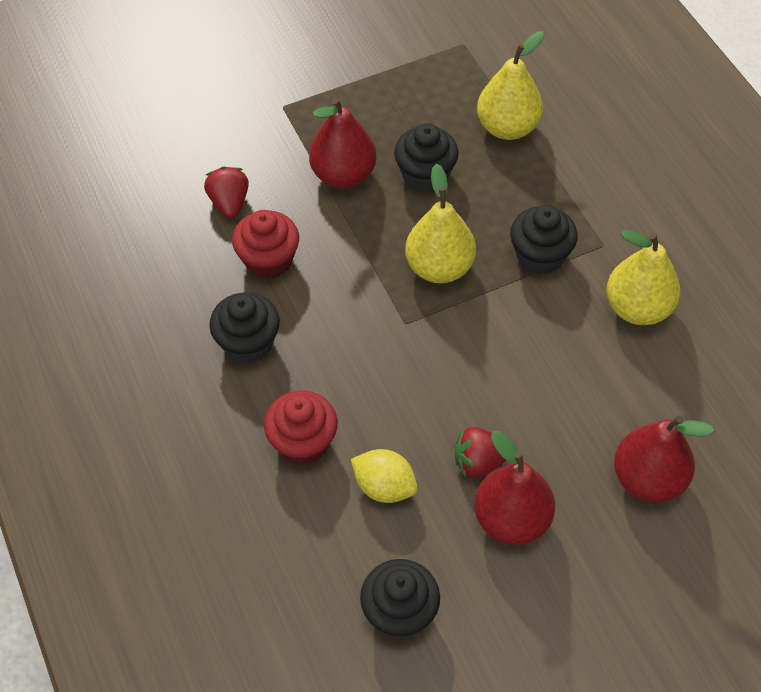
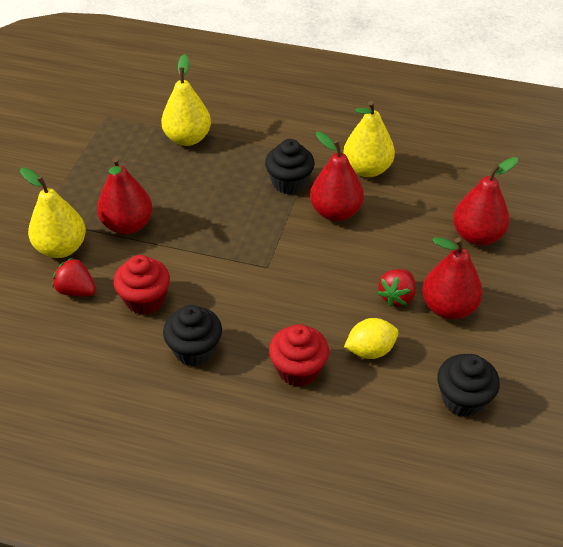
camera: 50 degrees left, 10 degrees down
black cupcake [394,123,458,192] -> none
yellow pear [405,164,476,283] -> yellow pear moved to [20,168,86,258]
none -> red pear [310,132,364,221]

